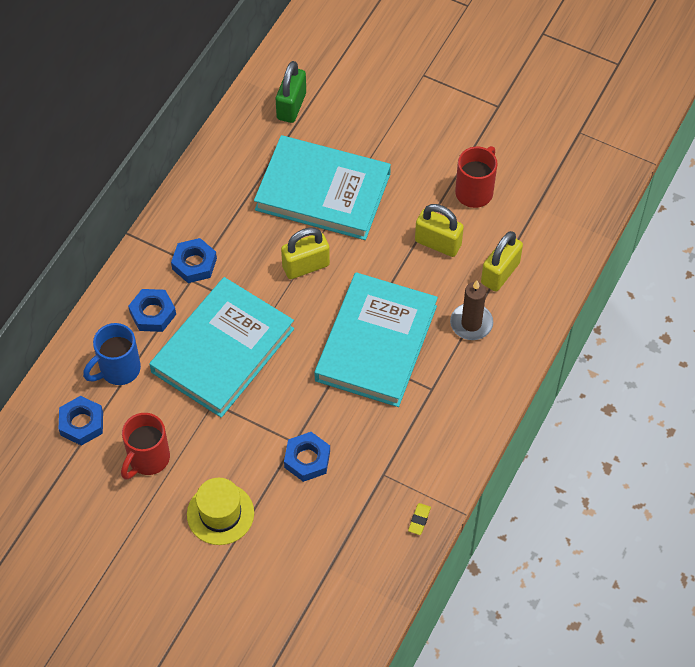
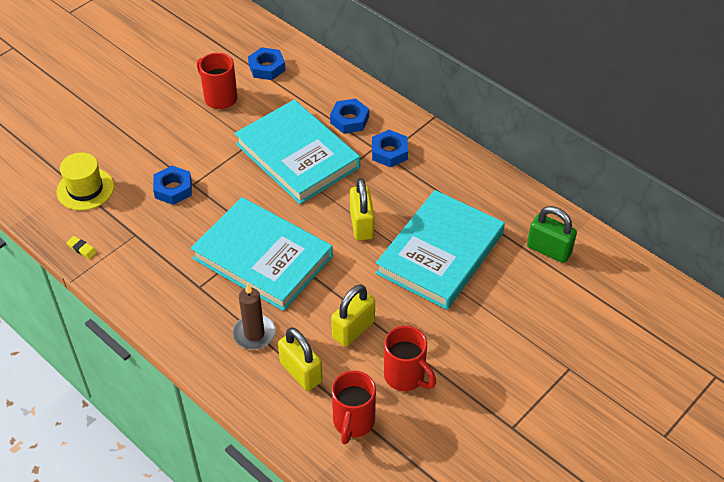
camera: 105 degrees right, 10 degrees down
blue mug [83,323,141,385] -> none
yellow hat [187,478,254,545] -> yellow hat moved to [57,152,114,211]
none -> red mug [332,371,376,444]

